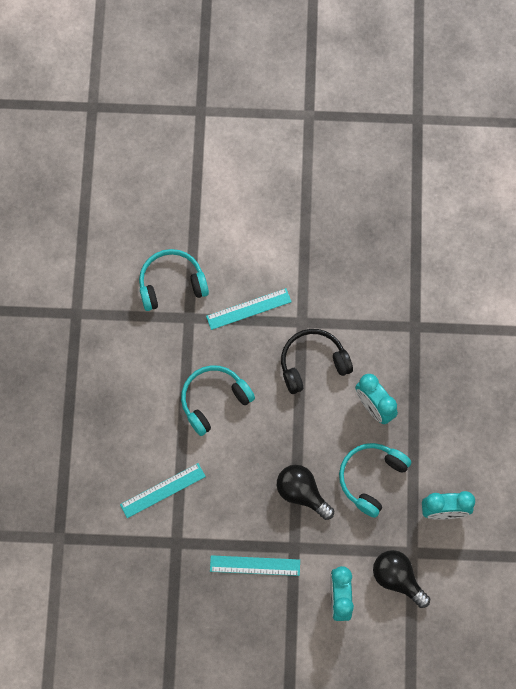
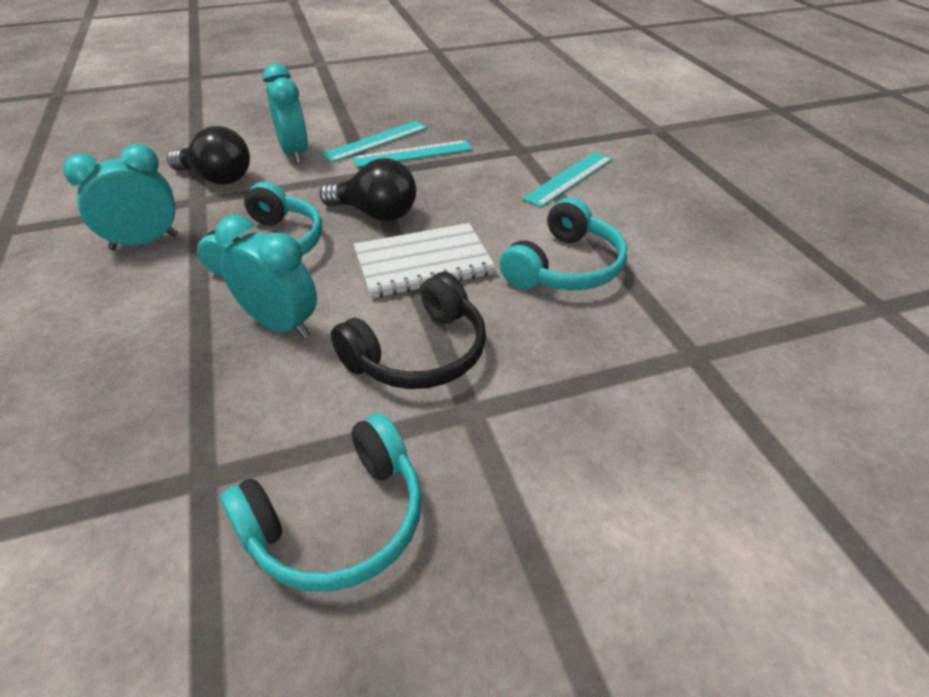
camera: 160 degrees right, 30 degrees down
turquoise headphones [139,249,209,311] -> turquoise headphones moved to [220,413,422,592]
turquoise ruler [206,288,292,330] -> turquoise ruler moved to [321,121,428,162]
none -> white notebook [353,223,496,298]

